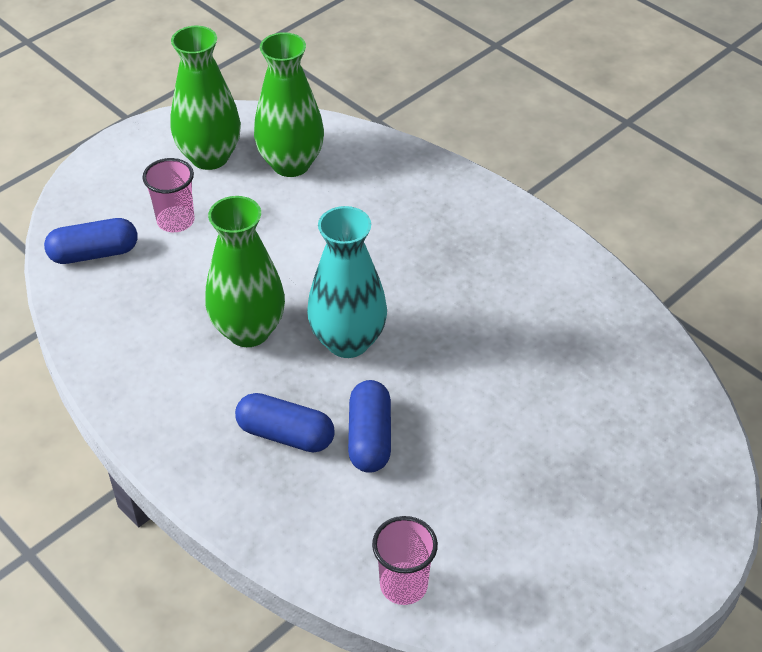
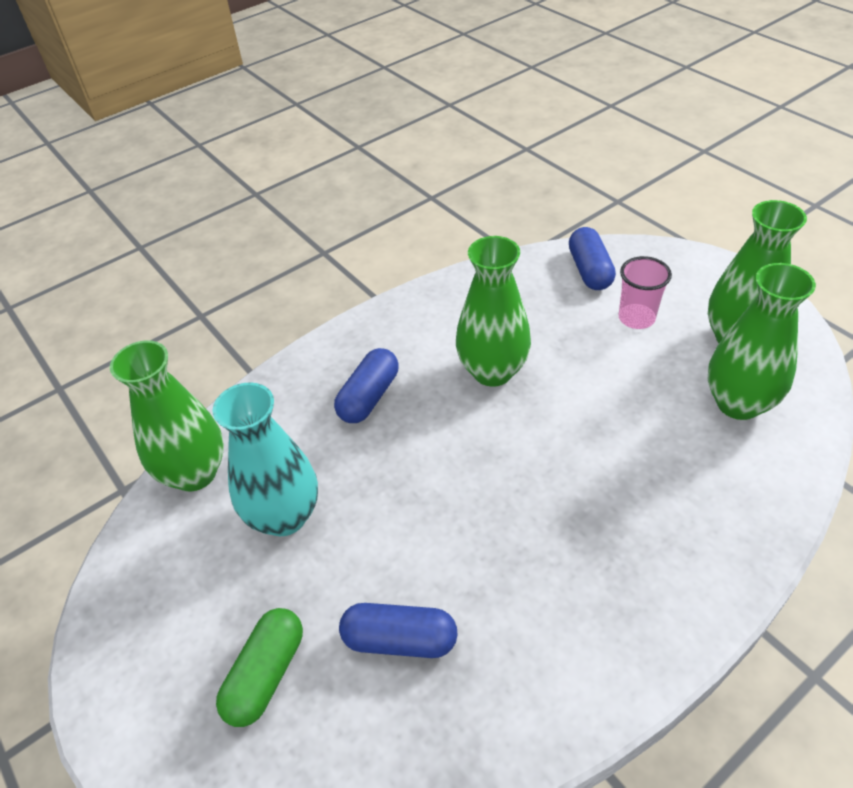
camera: 100 degrees right, 0 degrees up
turquoise vase [307,206,387,358] -> turquoise vase moved to [212,382,318,536]
blue capsule [348,380,391,473] -> blue capsule moved to [339,603,458,658]
pink cup [372,516,438,605] -> green vase [110,340,224,491]
none -> green capsule [216,608,303,727]

